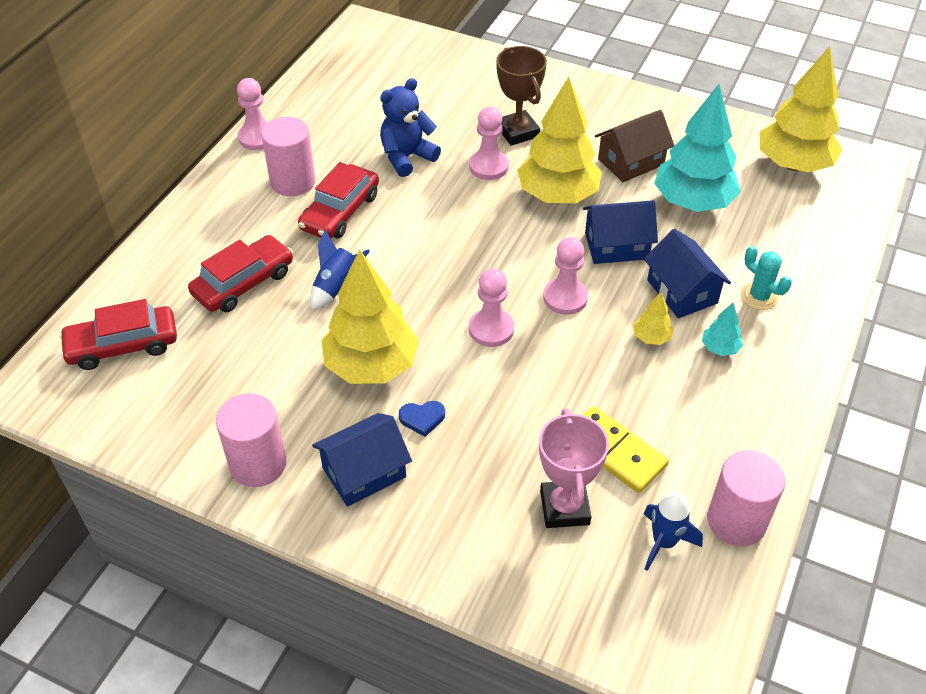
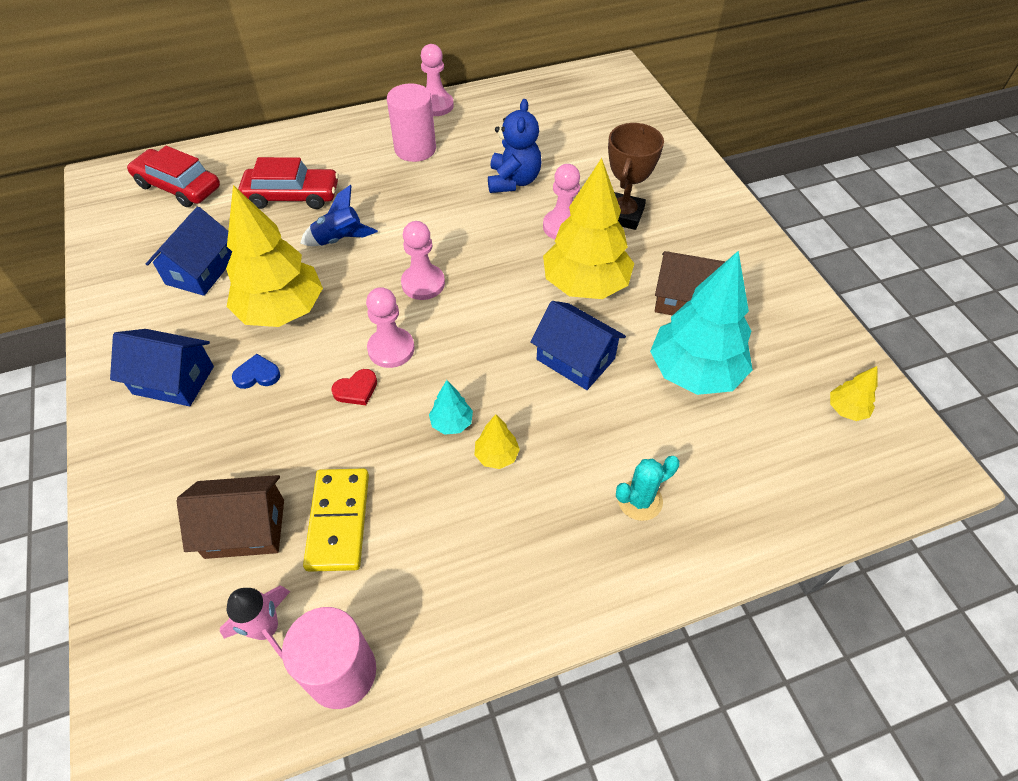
camera: 45 degrees right, 5 degrees up
pink cylinder [216,393,286,487] -> none
red car [298,162,379,239] -> none
blue teddy bear [380,78,441,177] -> blue teddy bear turned 90 degrees clockwise [488,99,542,193]
blue heart [399,401,445,437] -> blue heart turned 135 degrees clockwise [232,354,280,389]
pink trophy [539,409,609,528] -> brown house [177,475,284,559]
pink pawn [543,237,588,315] -> pink pawn moved to [401,221,445,300]
blue rocket [643,492,703,571] -> pink rocket [220,586,290,660]
blue house [644,229,731,318] -> blue house moved to [146,207,232,296]
turquoise tree [702,303,743,356] -> turquoise tree moved to [429,380,473,435]
turquoise cactus [741,246,792,310] -> turquoise cactus turned 60 degrees clockwise [616,456,680,521]
yellow tree [760,46,843,172] -> yellow tree [830,366,878,421], size x0.43
none -> red heart [331,369,377,405]

